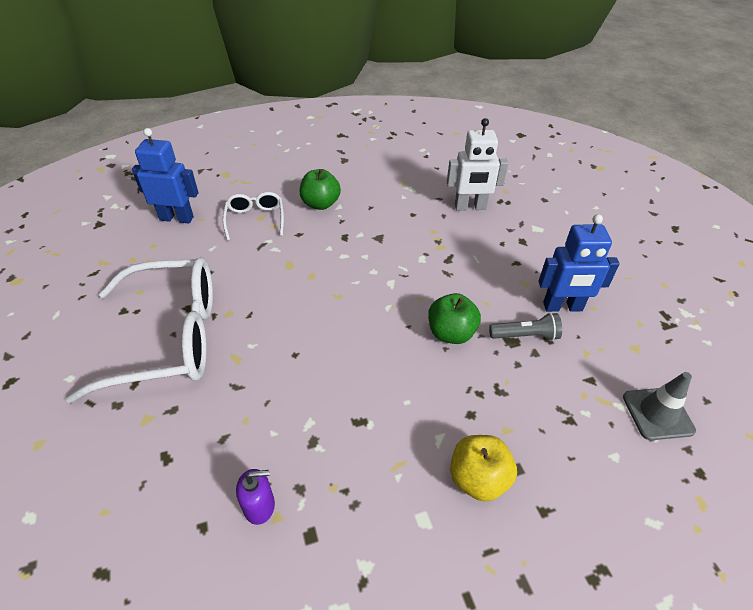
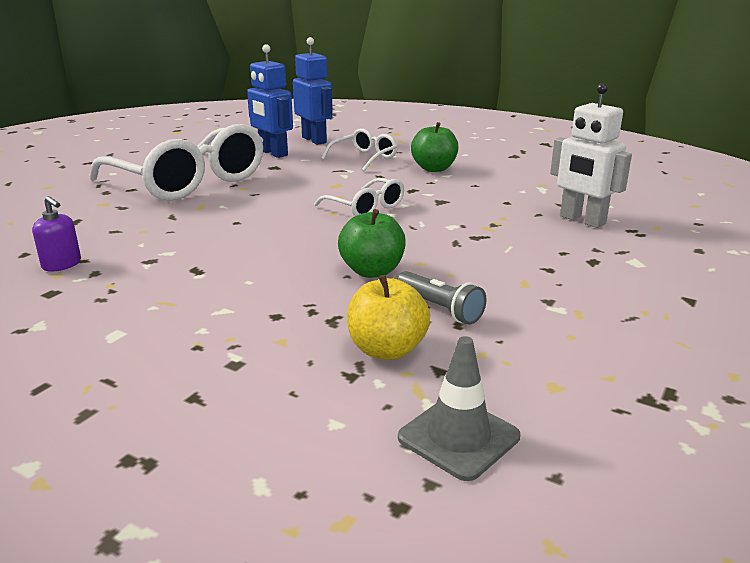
camera: 50 degrees right, 20 degrees down
yellow apple [450,435,517,502] -> yellow apple moved to [347,275,430,360]
blue robot [538,214,619,312] -> blue robot moved to [247,44,293,158]
none -> white glasses [314,178,405,216]

